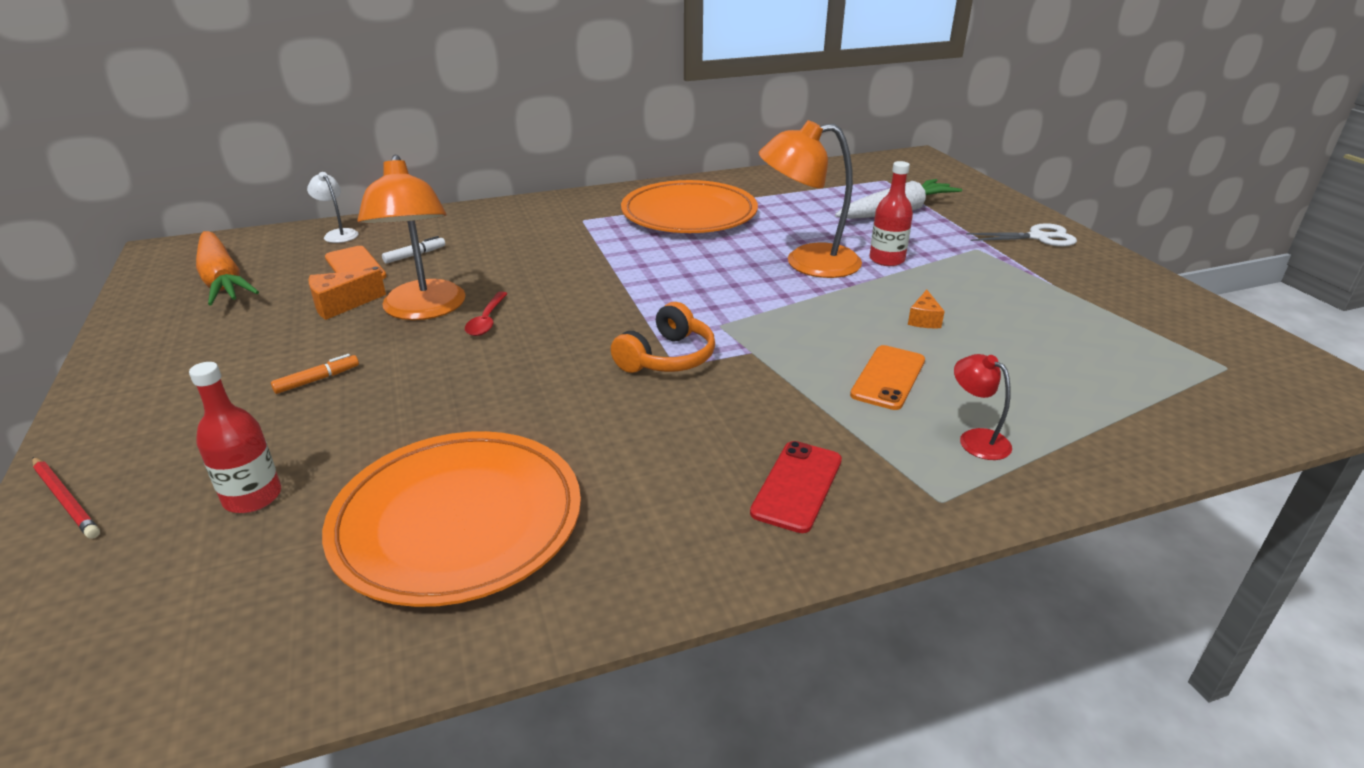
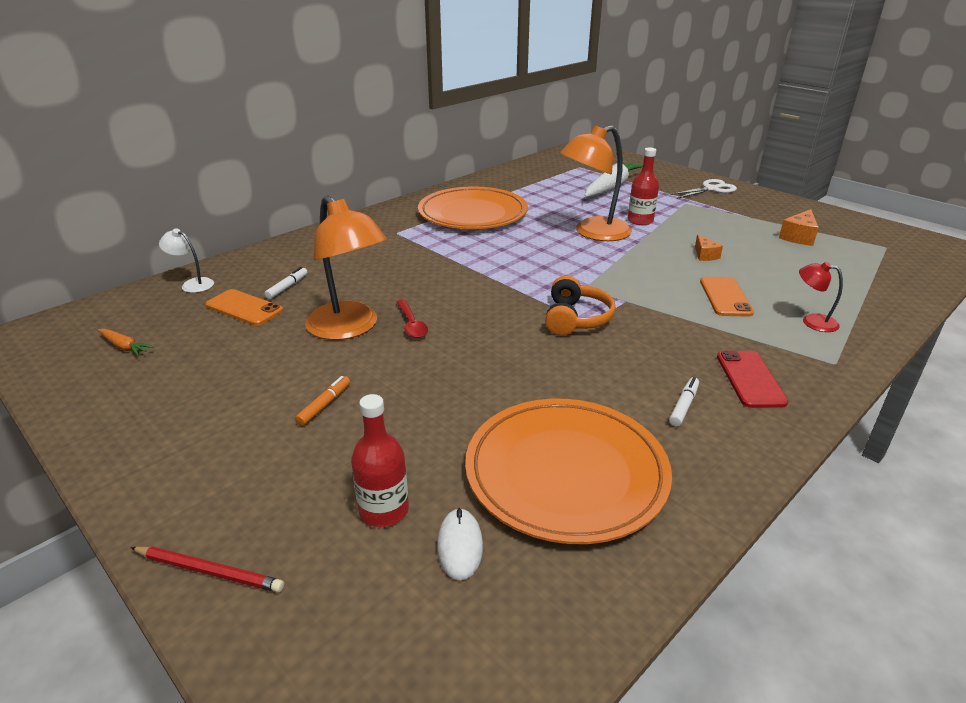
camera: 25 degrees left, 0 degrees up
orange carrot [196,231,259,305] -> orange carrot [98,329,154,356], size x0.43
orange cheese [309,269,386,320] -> orange cheese moved to [779,209,819,246]
none -> white mouse [437,508,483,580]
none -> white marker [669,377,699,427]

